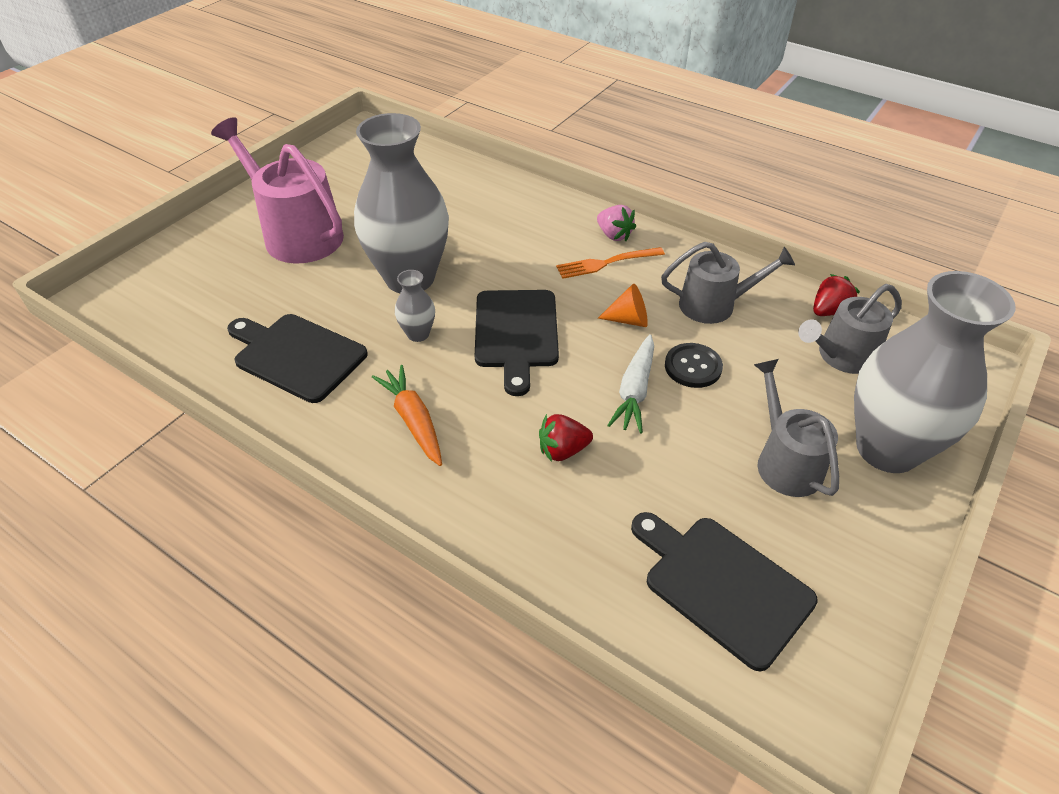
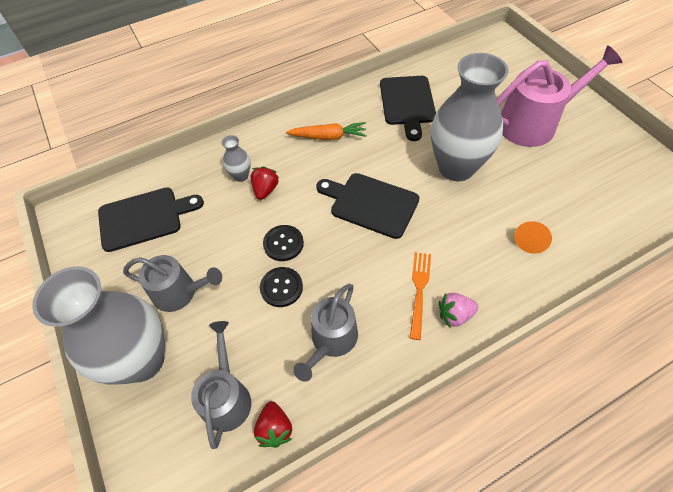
camera: 120 degrees right, 10 degrees up
black cutting board [227,314,368,403] -> black cutting board turned 120 degrees clockwise [380,76,436,141]
grey vase [395,270,435,342] -> grey vase moved to [221,135,251,182]
orange cone [598,284,648,327] -> orange cone moved to [514,221,552,254]
white carrot [607,334,654,434] -> black button [263,225,304,261]

